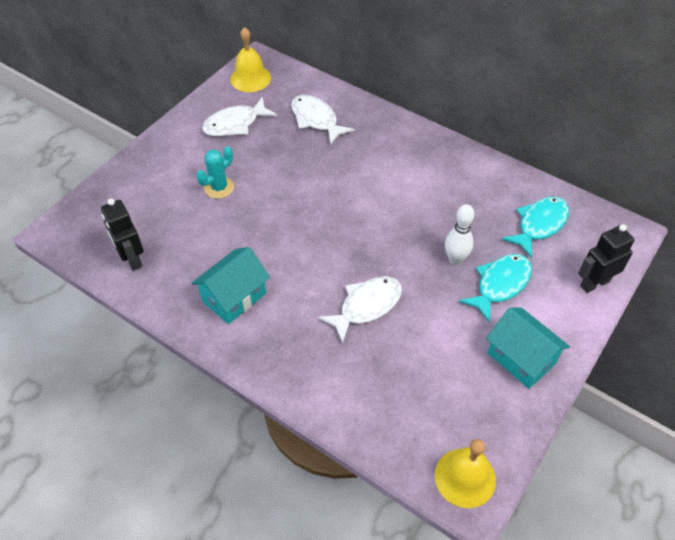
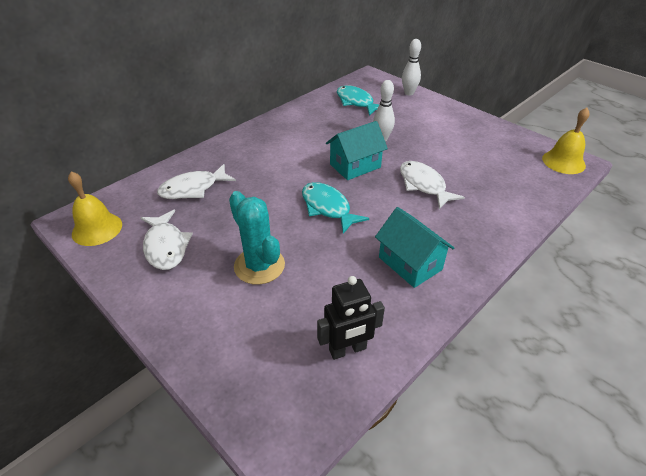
camera: 80 degrees left, 10 degrees down
turquoise cactus [196,146,234,199] -> turquoise cactus [229,191,285,285], size x1.52
turquoise fish [459,254,532,323] -> turquoise fish moved to [302,182,369,234]
turquoise house [486,307,570,389] -> turquoise house moved to [326,121,388,180]
black robot [578,224,635,293] -> white bowling pin [402,39,421,95]

